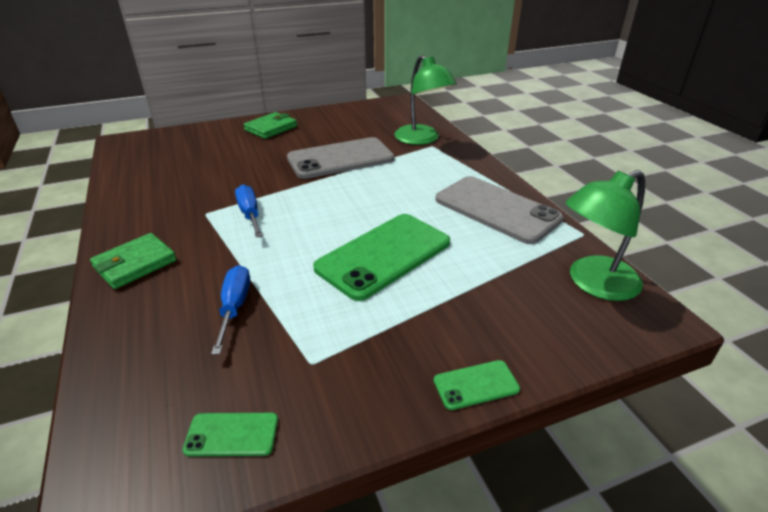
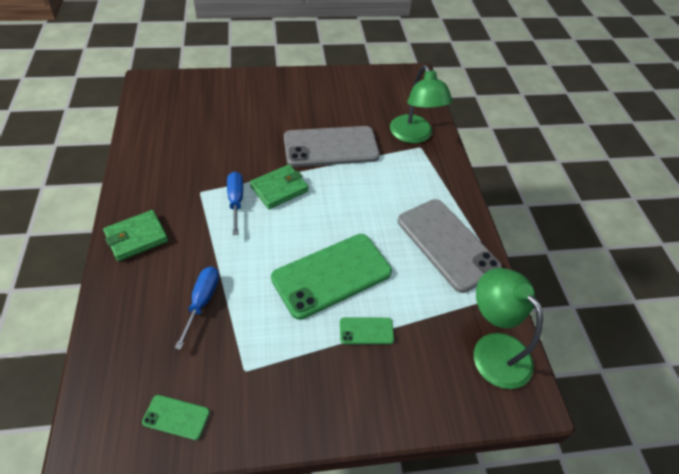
camera: 10 degrees right, 15 degrees up
green wallet [243,112,297,139] -> green wallet moved to [250,165,309,209]
green phone [433,360,520,410] -> green phone moved to [340,318,394,344]
green lamp [565,170,645,301] -> green lamp turned 75 degrees clockwise [474,268,543,389]

